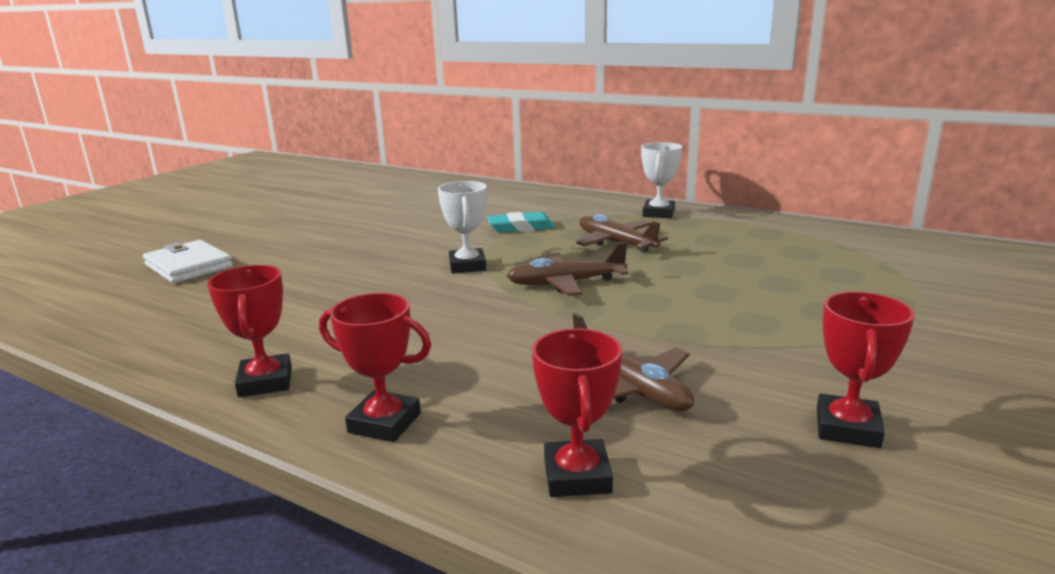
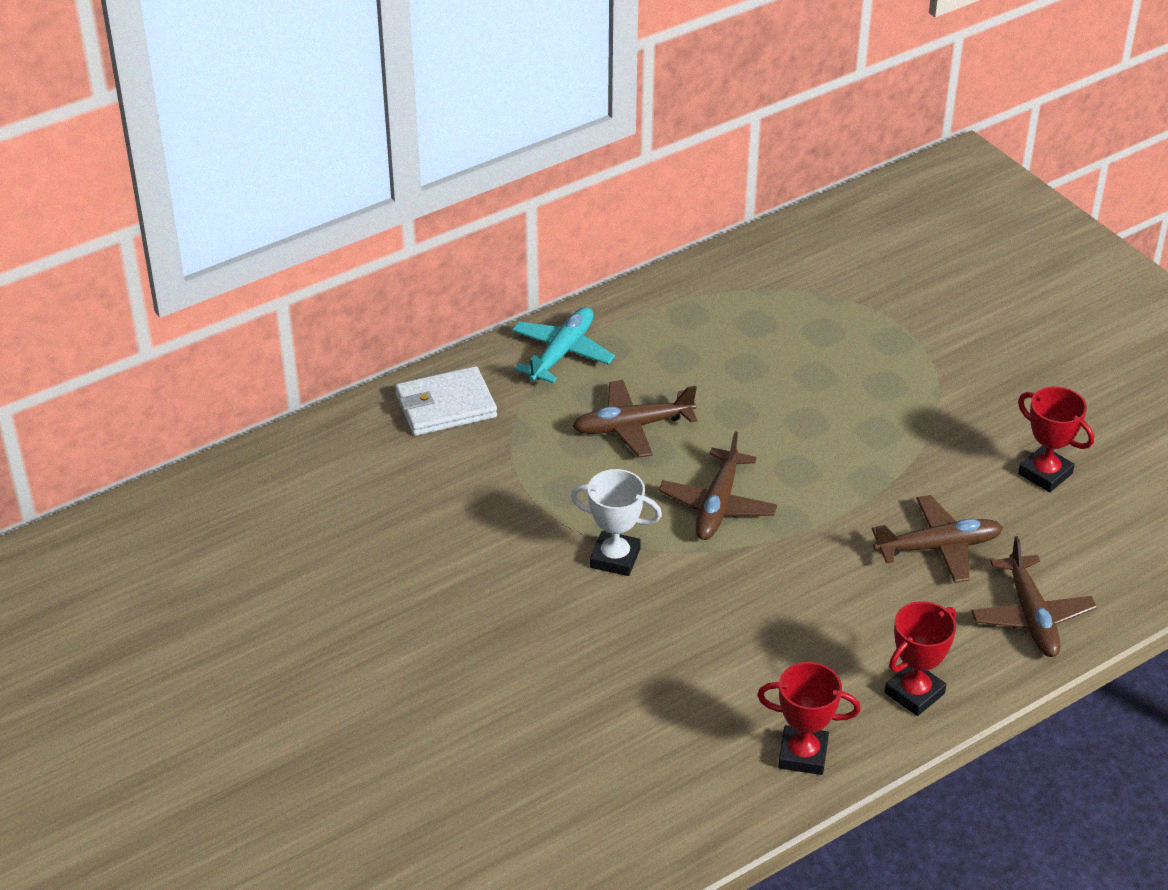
camera: 65 degrees left, 20 degrees up
white wallet [143,240,233,283] -> white wallet moved to [395,366,497,436]
turquoise eraser [487,212,555,233] -> none
red trophy [532,328,622,497] -> brown plane [971,536,1097,657]
white trophy [641,142,682,218] -> turquoise plane [512,307,615,383]

